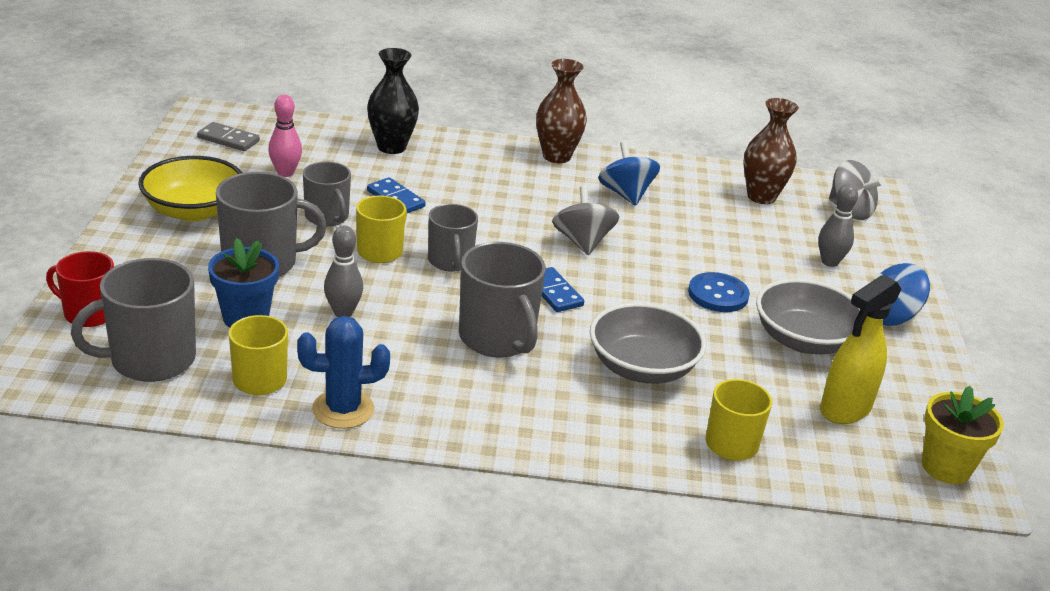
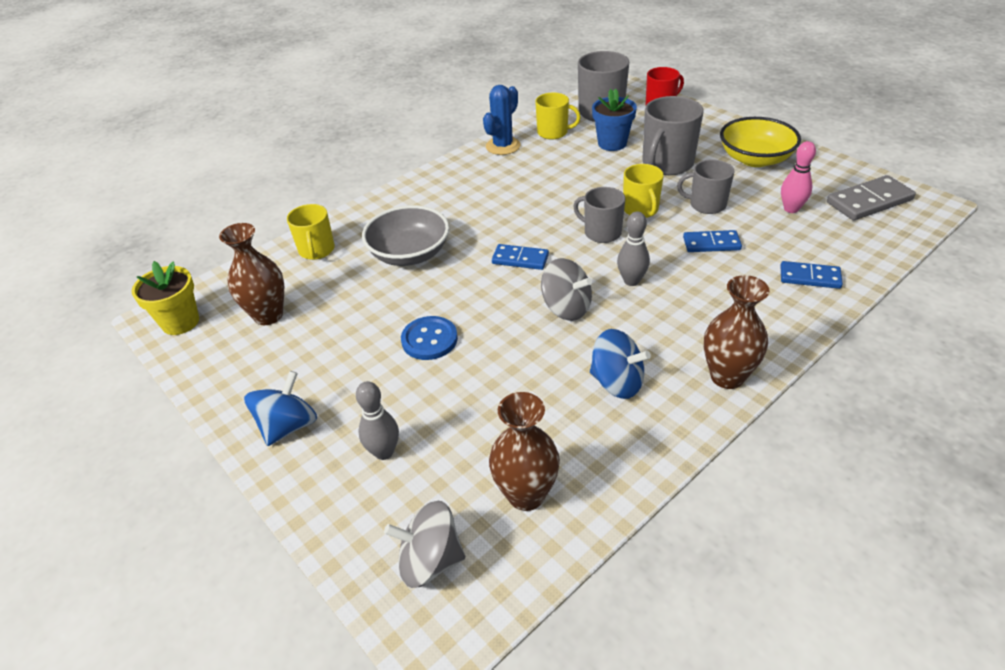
camera: 140 degrees right, 10 degrees up
grey domino [197,122,260,151] -> grey domino [827,175,916,221], size x1.53
grey bowling pin [324,225,363,317] -> grey bowling pin moved to [617,212,650,286]
black vase [367,48,419,154] -> blue domino [780,261,843,289]
grey mug [459,242,546,358] -> none
grey bowl [756,279,861,354] -> none
yellow spray bottle [820,275,901,424] -> brown vase [219,223,284,325]

